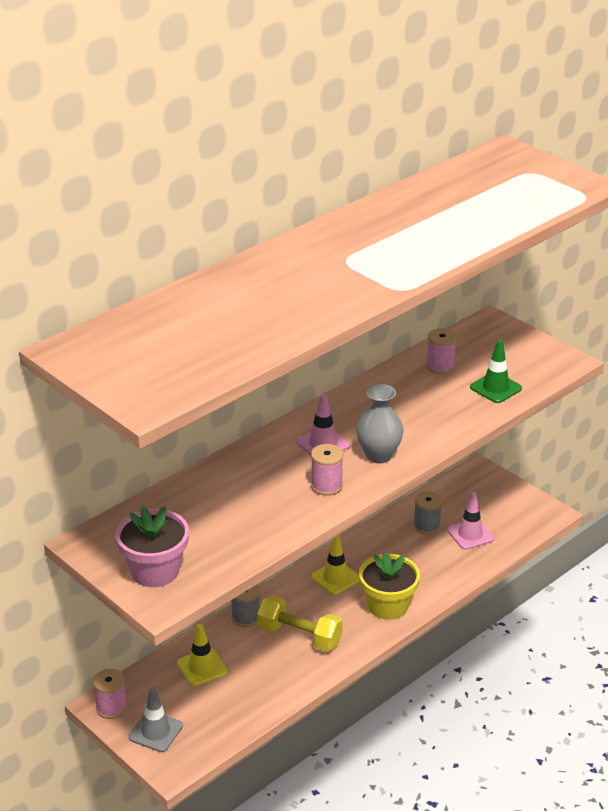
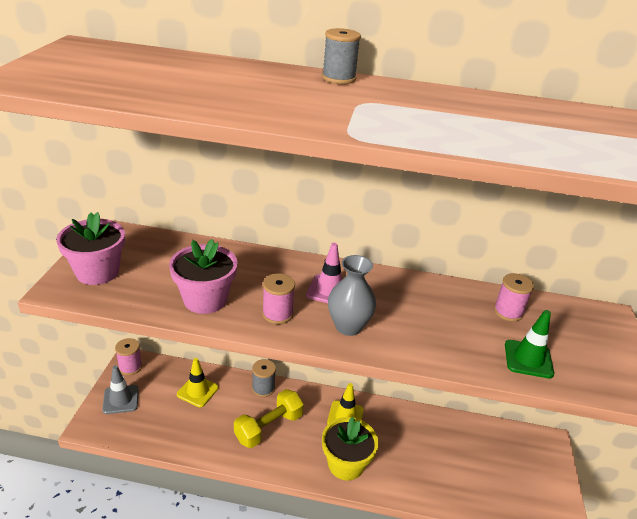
camera: 50 degrees right, 0 degrees up
yellow dumbbell [257,595,343,651] -> yellow dumbbell turned 60 degrees clockwise [234,389,304,448]
grey spool [414,491,442,535] -> grey spool moved to [322,28,361,84]
pink traffic cone [447,493,494,550] -> none
none -> pink flower pot [169,239,238,314]

